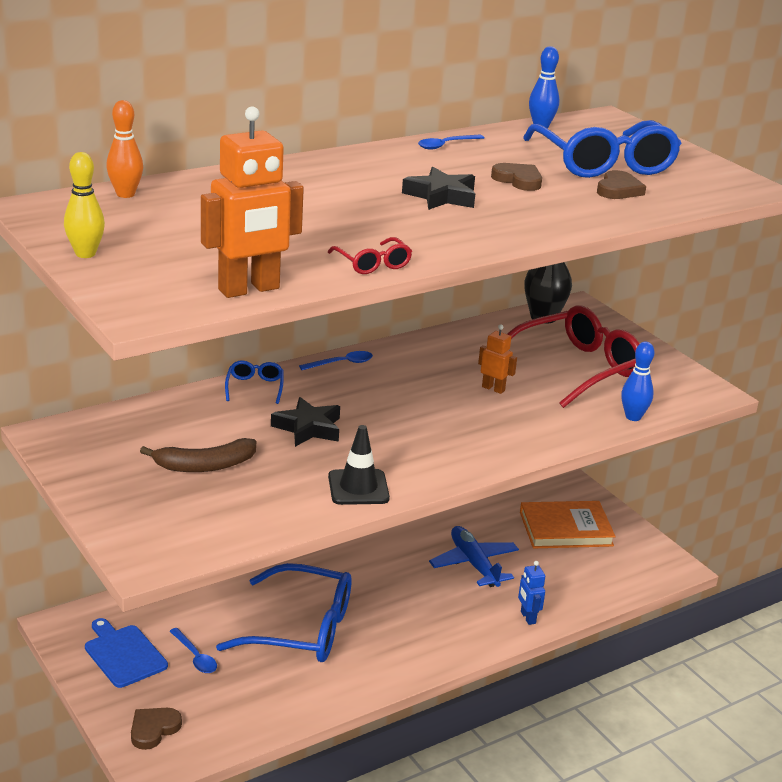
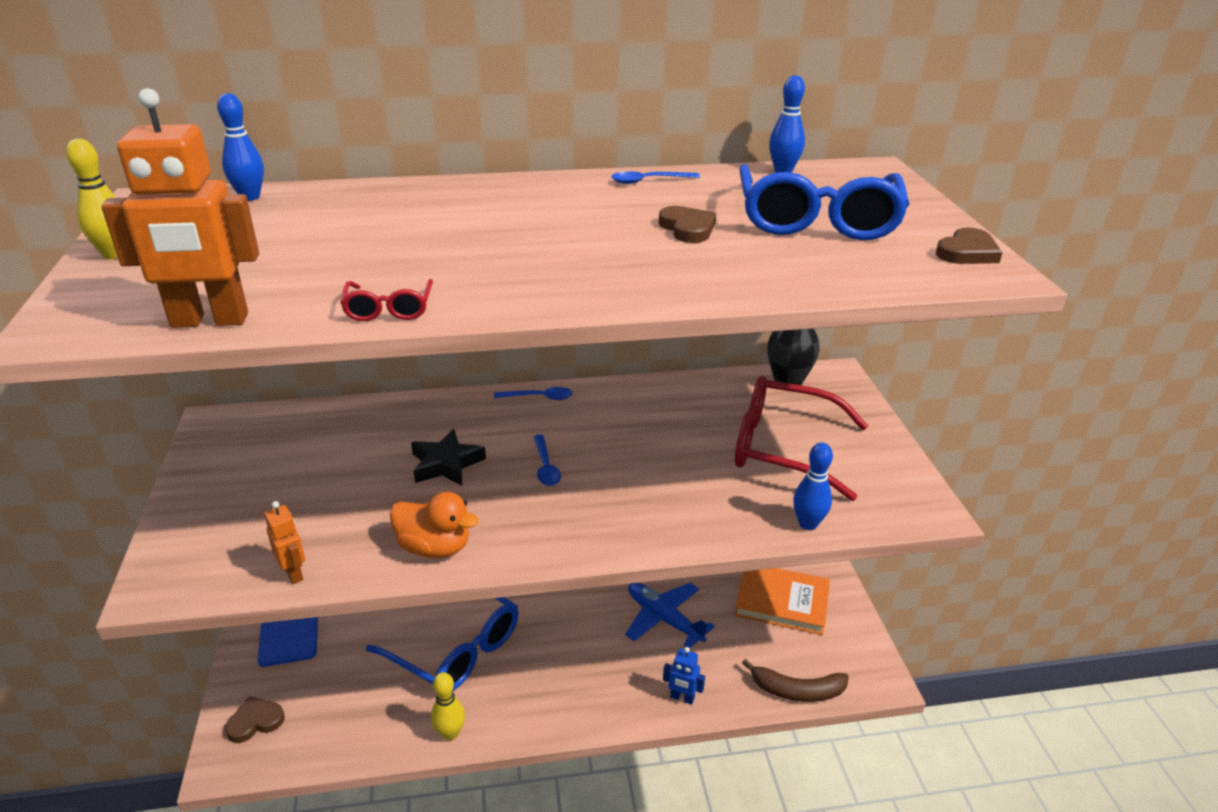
camera: 25 degrees right, 5 degrees up
orange bowling pin [106,100,143,198] -> blue bowling pin [217,93,264,201]
brown banana [140,438,256,472] -> brown banana moved to [742,659,849,702]
blue spoon [170,628,217,673] -> blue spoon moved to [534,434,561,486]
blue glasses [225,360,284,404] -> none
black traffic cone [328,425,390,505] -> orange duck [390,492,479,558]
black star [402,167,475,210] -> none
blue plane [429,526,519,587] -> blue plane turned 45 degrees counterclockwise [625,582,715,648]
orange robot [478,324,517,394] -> orange robot moved to [264,501,305,584]
red glasses [508,306,640,408] -> red glasses turned 150 degrees counterclockwise [735,376,868,501]
blue robot [518,561,545,625] -> blue robot turned 75 degrees counterclockwise [663,647,705,704]
brown heart [597,170,646,199] -> brown heart moved to [936,227,1003,264]
none -> yellow bowling pin [431,672,465,741]

